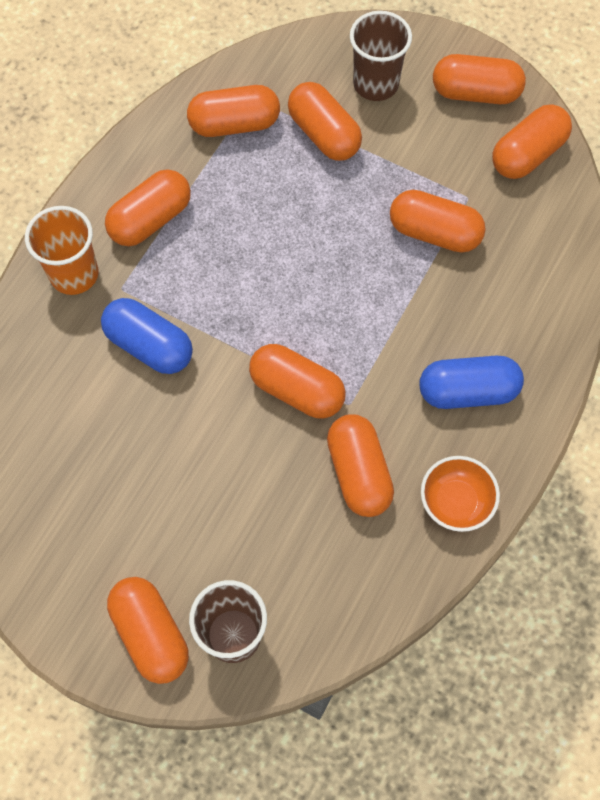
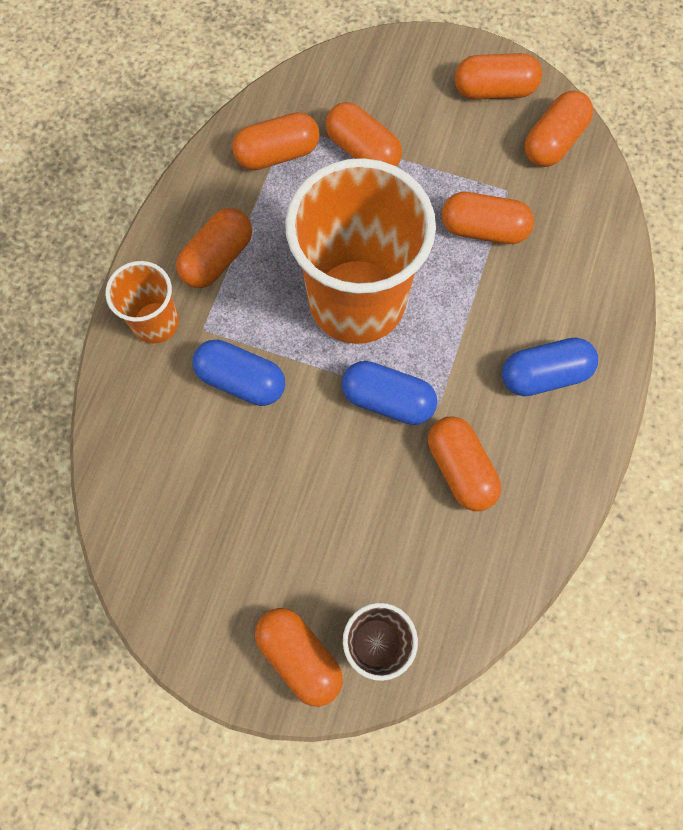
camera: 10 degrees left, 5 degrees up
orange capsule [249,344,346,419] -> blue capsule [342,361,437,425]
brown cup [350,11,412,101] -> none
orange bowl [421,456,500,532] -> none
none -> orange cup [285,158,436,344]

